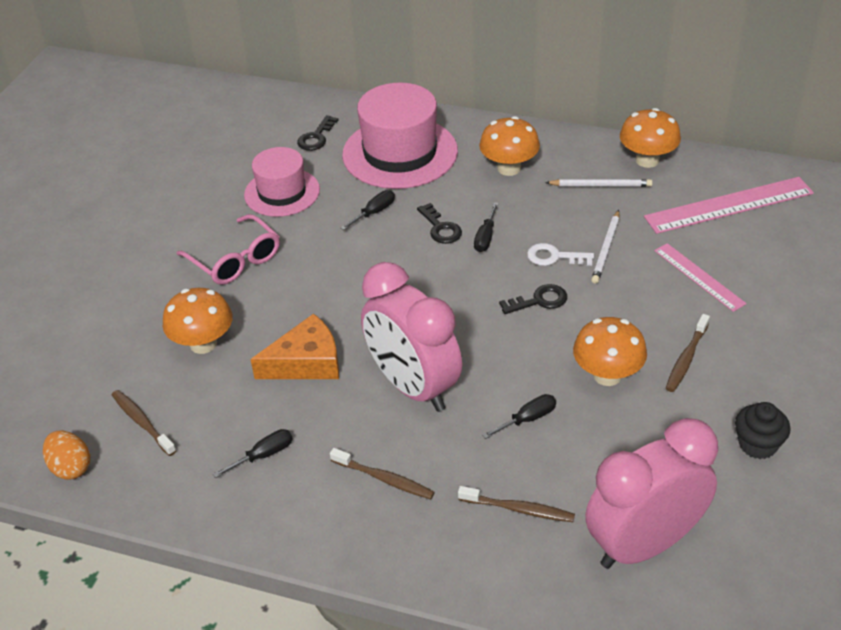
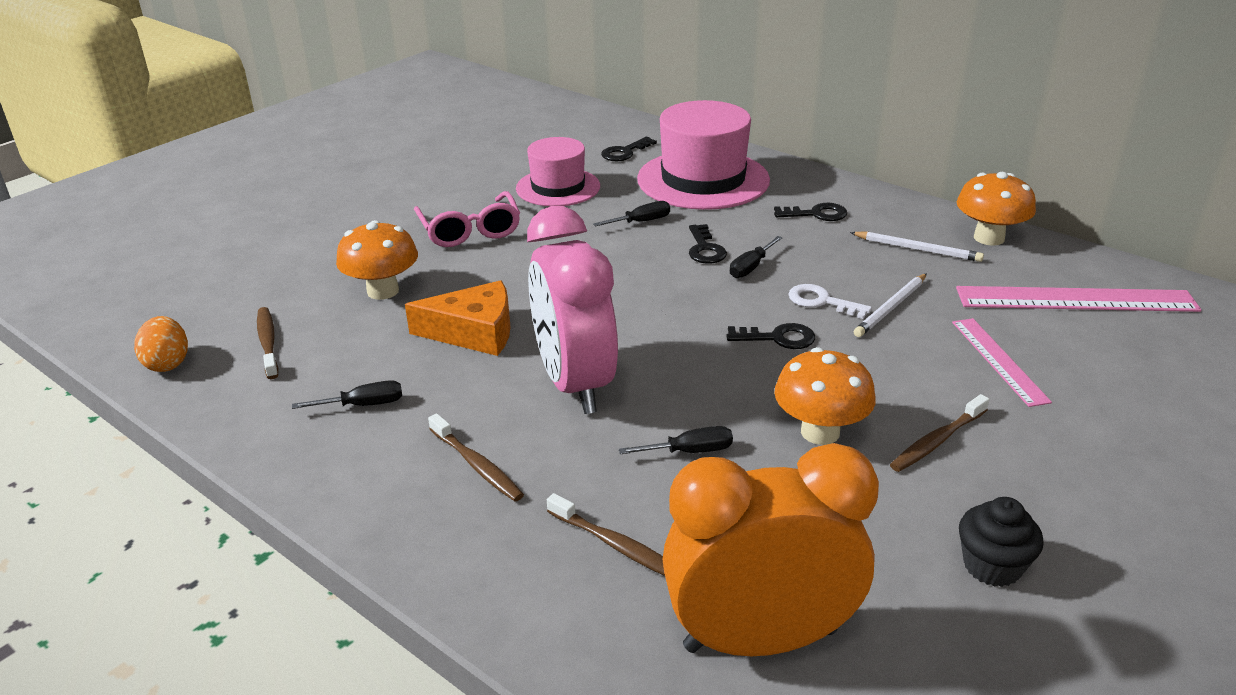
camera: 20 degrees right, 10 degrees down
orange mushroom [479,116,540,176] -> black key [774,203,847,221]
pink clock [585,418,718,569] -> orange clock [662,443,879,656]

